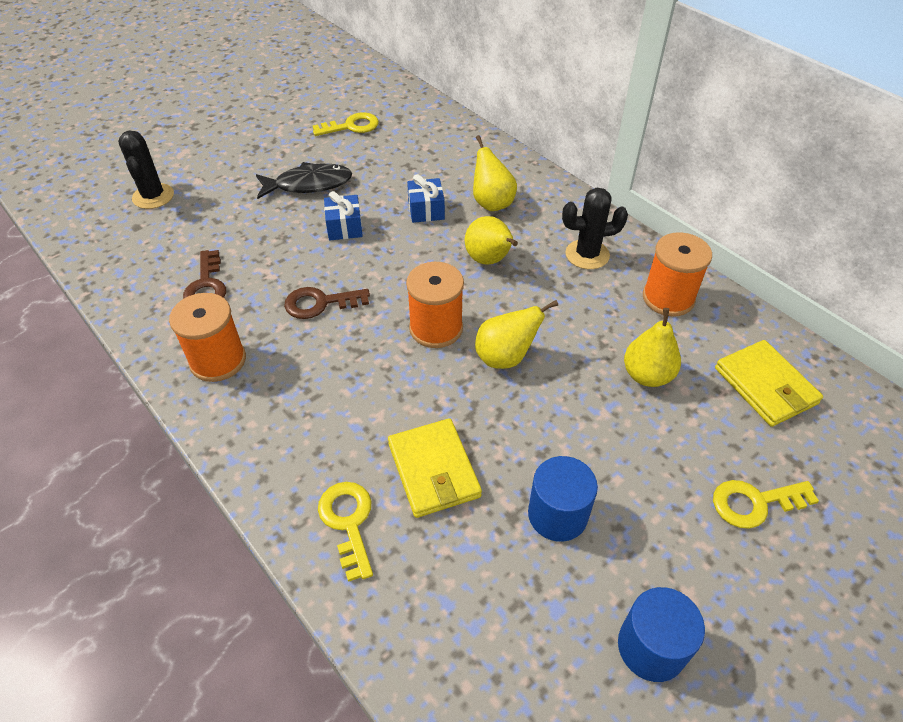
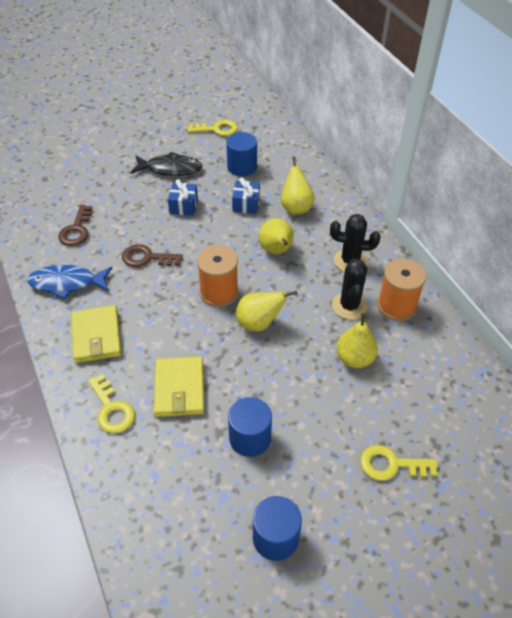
camera: 15 degrees right, 0 degrees up
black cactus [118,131,174,209] -> black cactus moved to [332,259,368,319]
orange spool [169,293,246,382] -> blue fish [27,265,112,299]
yellow key [318,482,373,582] -> yellow key turned 150 degrees clockwise [88,374,135,433]
yellow wallet [715,340,823,427] -> yellow wallet moved to [72,305,121,363]
none -> blue cylinder [227,132,257,176]

